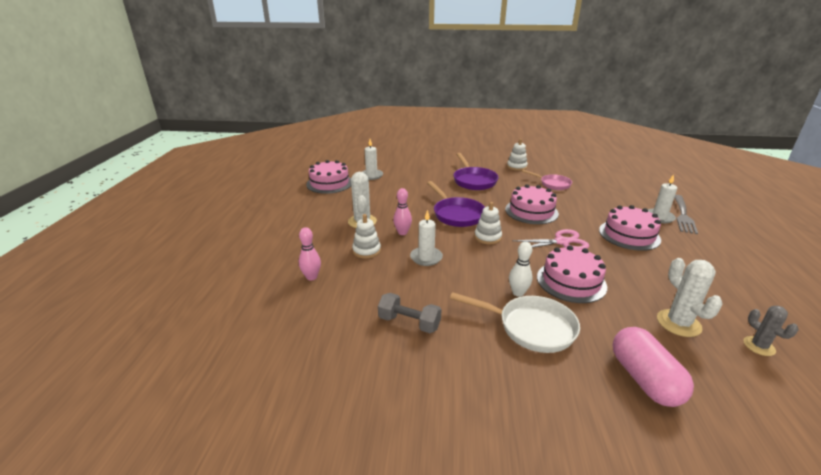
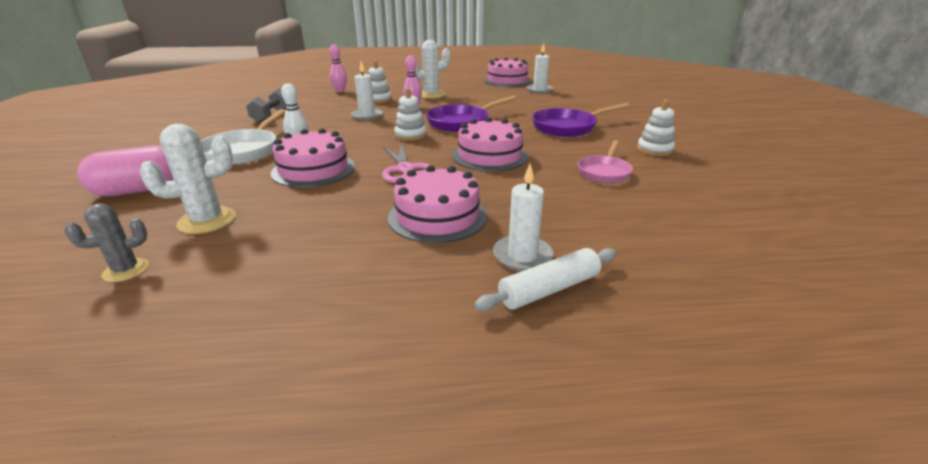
camera: 80 degrees right, 0 degrees up
grey fork [674,195,698,234] -> white rolling pin [474,248,617,311]

